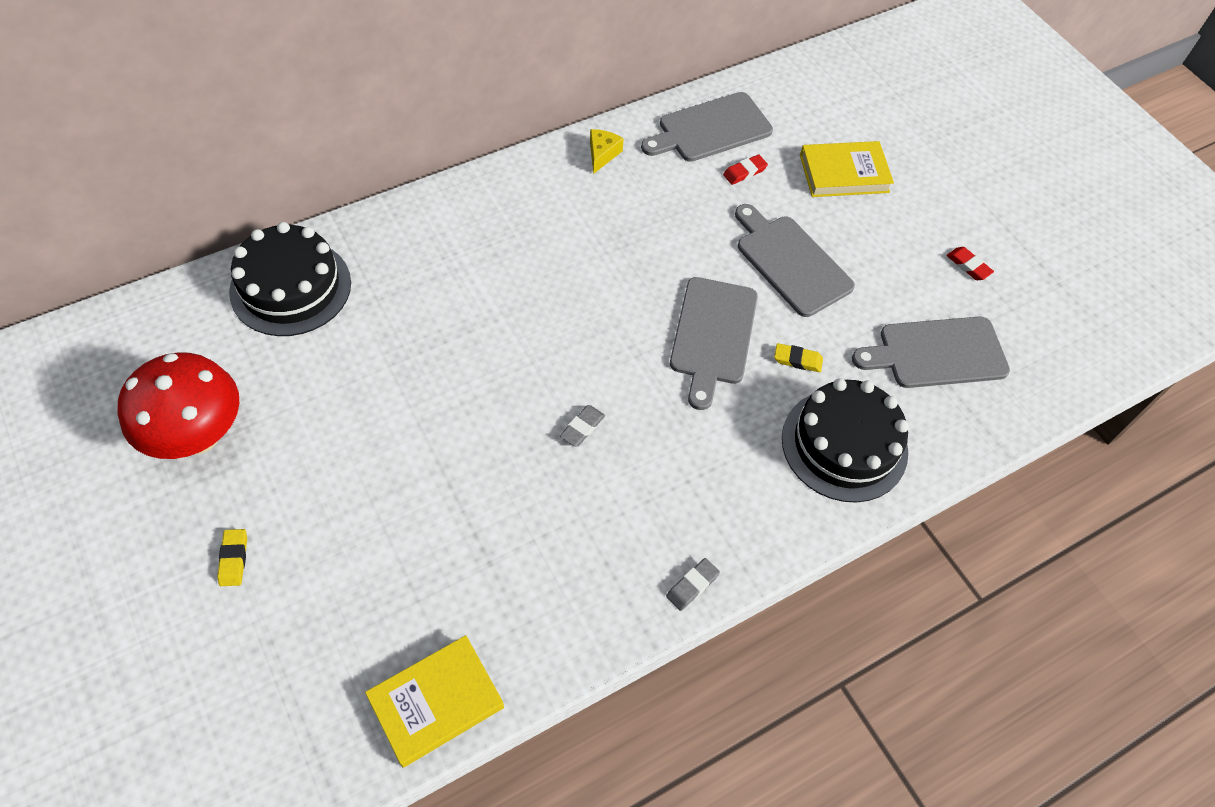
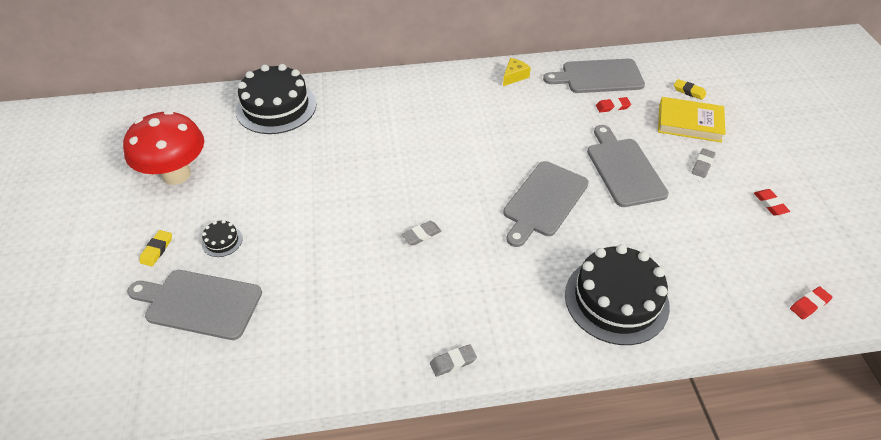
camera: 25 degrees right, 10 degrees down
yellow book [365,635,504,768] -> none
yellow eraser [774,343,823,372] -> yellow eraser moved to [674,79,706,100]
grey cutting board [852,317,1010,388] -> grey cutting board moved to [127,270,262,340]
none -> black cake [202,220,243,257]
none -> grey eraser [692,148,716,178]
none -> red eraser [790,287,833,319]

